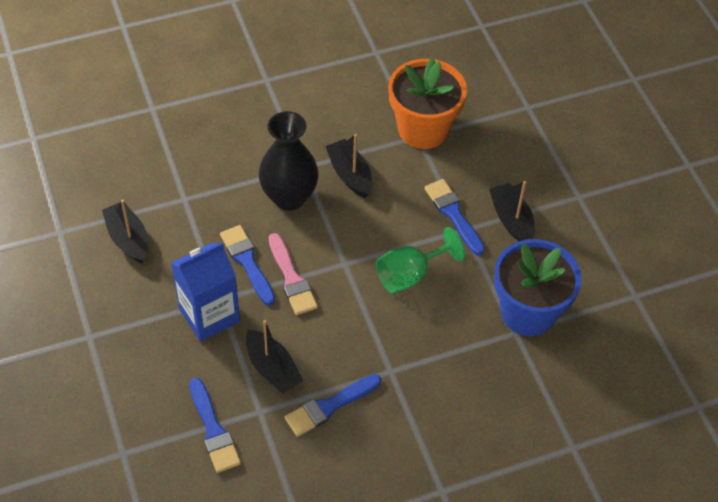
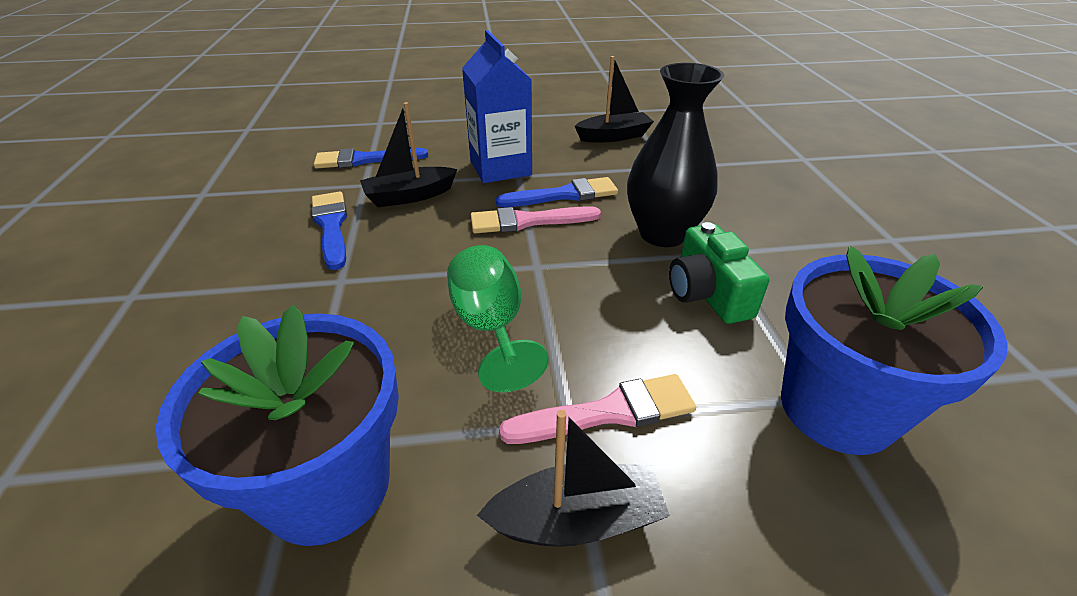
camera: 105 degrees right, 15 degrees down
black boat [325,134,372,198] -> green camera [669,222,770,324]
orange flower pot [388,58,467,149] -> blue flower pot [781,246,1008,455]
blue brush [424,179,485,255] -> pink brush [499,374,696,444]

